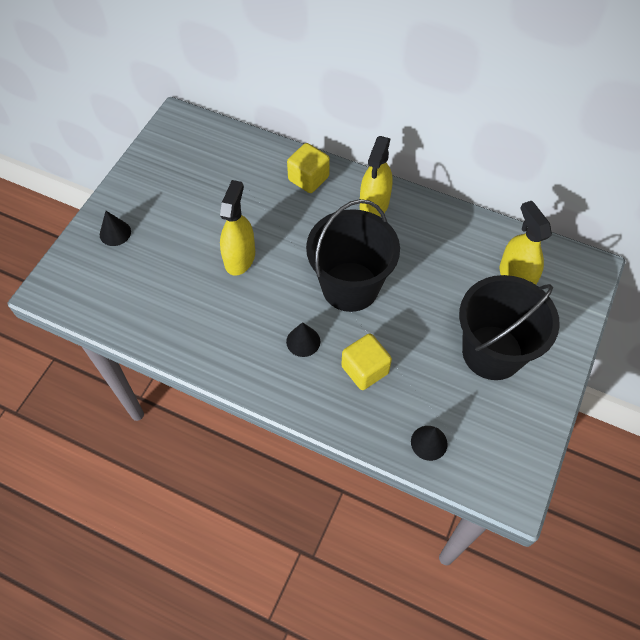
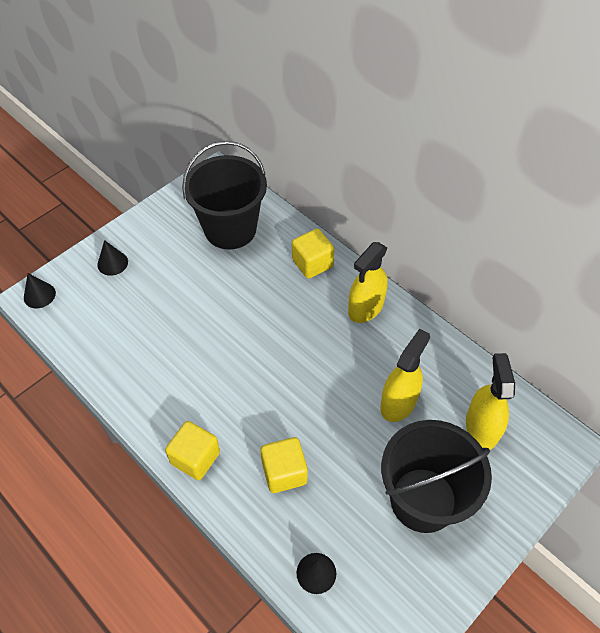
camera: 20 degrees right, 5 degrees down
yellow spray bottle [220,180,255,276] -> yellow spray bottle moved to [380,329,430,422]
black cone [286,322,320,357] -> black cone moved to [24,273,56,308]
black bucket [306,199,400,312] -> black bucket moved to [182,141,267,249]
none -> yellow cube [165,421,220,480]

